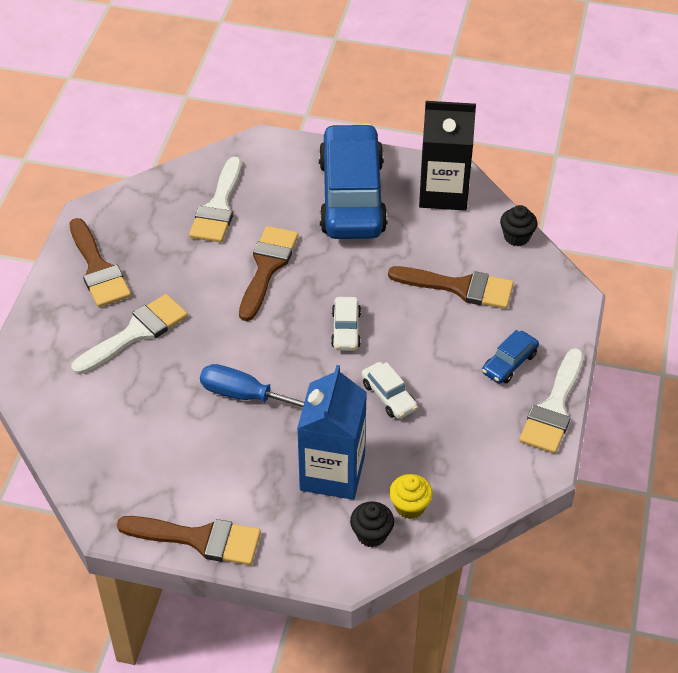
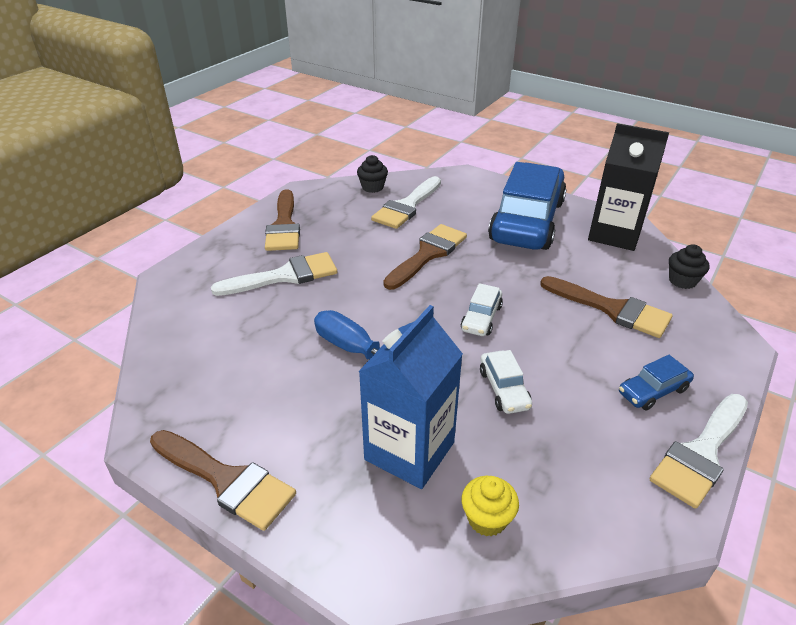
camera: 20 degrees right, 10 degrees down
black cupcake [350,501,394,547] -> black cupcake moved to [357,155,388,193]

